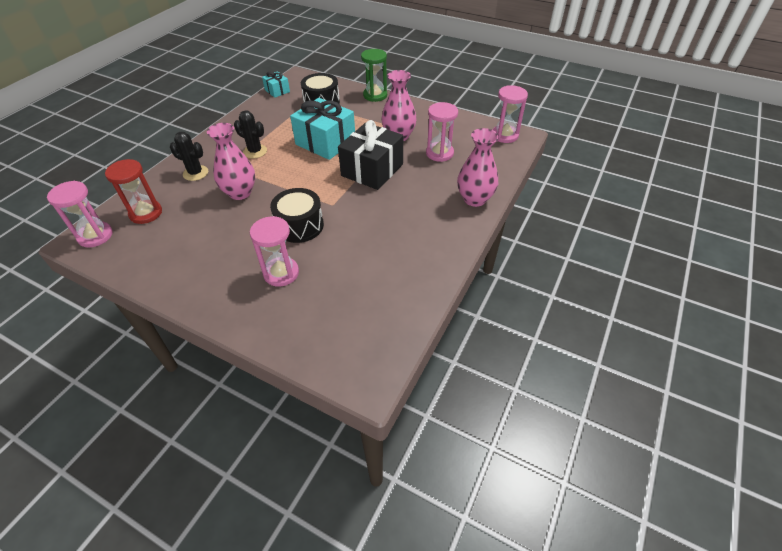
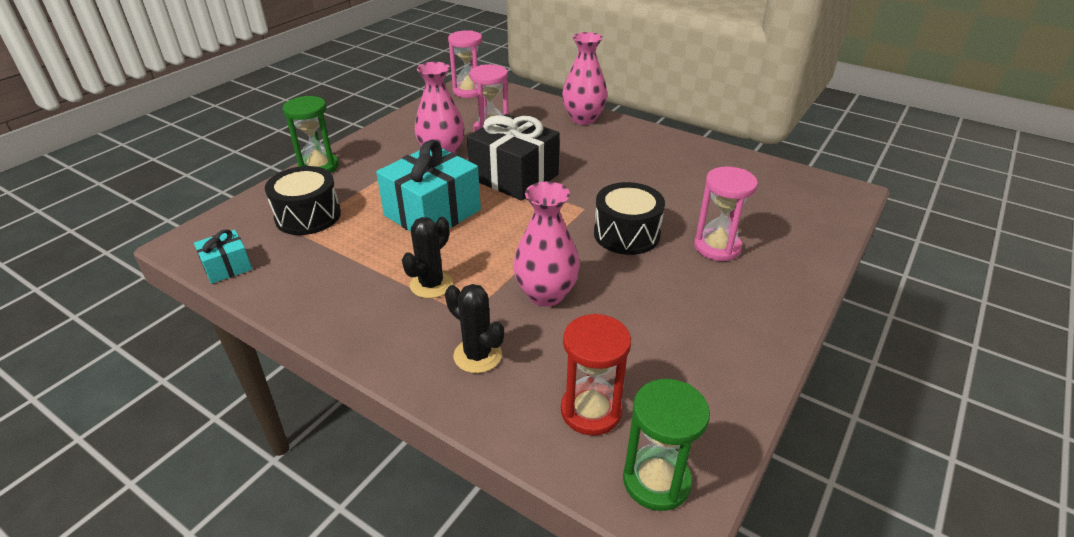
camera: 85 degrees left, 10 degrees down
pink hourglass [47,181,113,248] -> green hourglass [623,379,710,511]
black cactus [170,132,208,181] -> black cactus turned 75 degrees counterclockwise [445,284,504,373]

